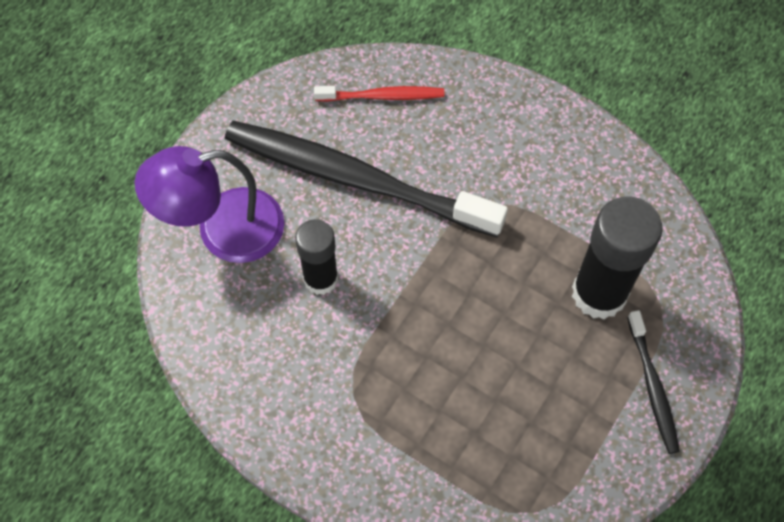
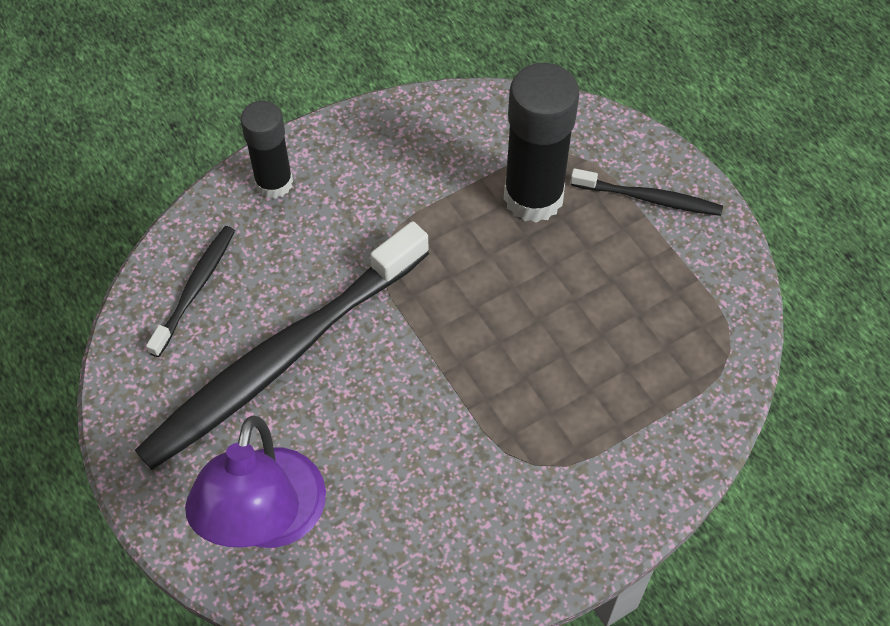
camera: 65 degrees left, 5 degrees down
black glue stick [295,219,338,295] -> black glue stick moved to [240,101,293,199]
red toothbrush [314,86,444,102] -> black toothbrush [146,226,235,357]

